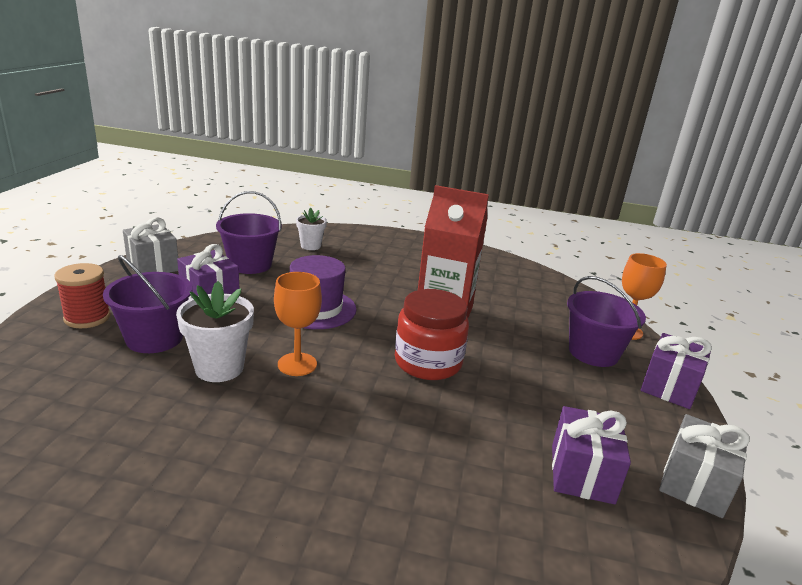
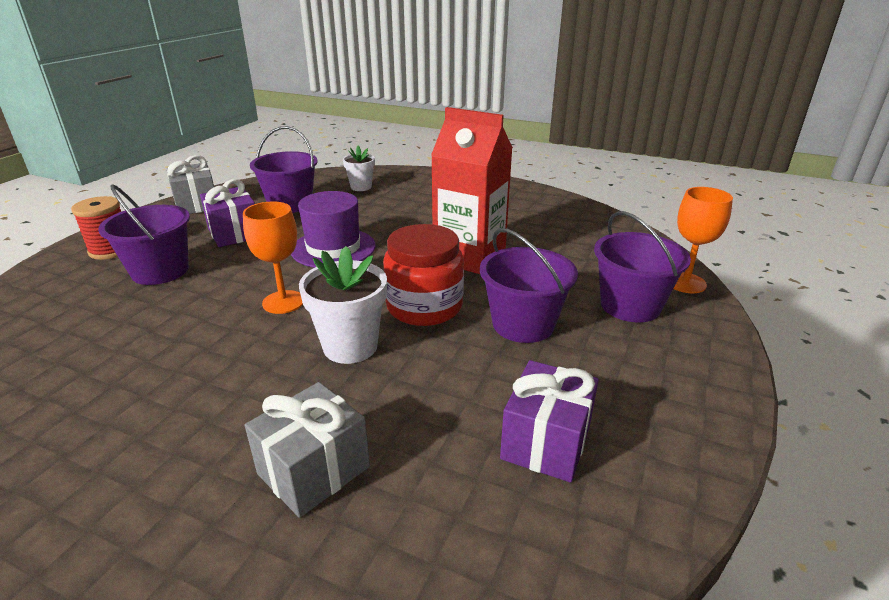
camera: 15 degrees right, 5 degrees up
white flower pot [176,281,254,382] -> white flower pot moved to [299,246,387,364]
purple gift [641,333,712,409] -> none
grey gift [659,414,750,518] -> grey gift moved to [245,382,370,518]
none -> purple bucket [480,228,578,343]

